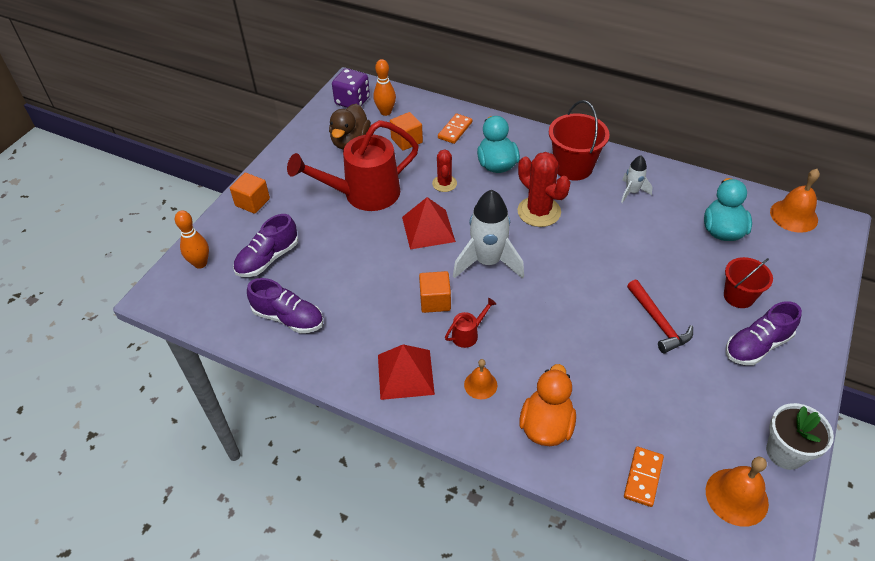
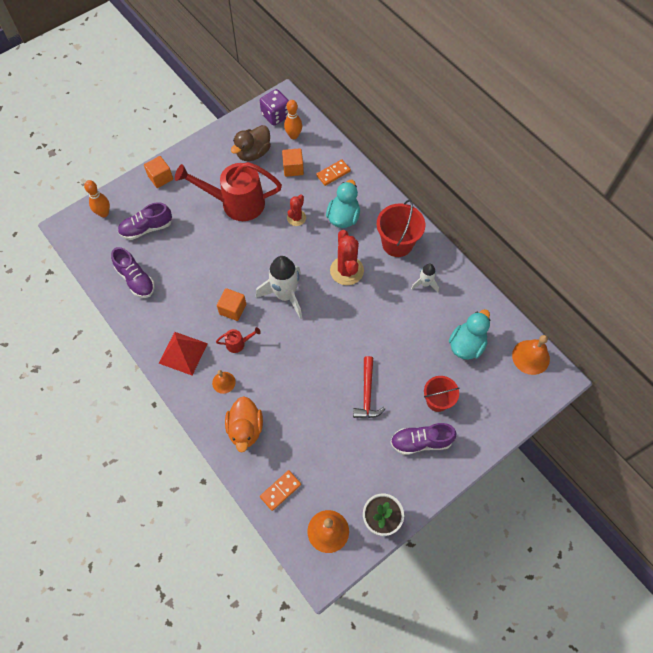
camera: 25 degrees right, 15 degrees up
red pyramid [402,197,456,249] -> none
orange duck [519,364,576,446] -> orange duck turned 135 degrees clockwise [225,396,263,452]

